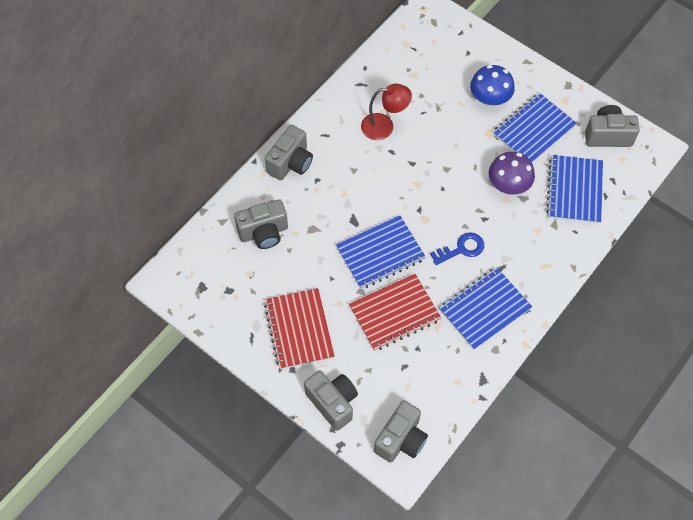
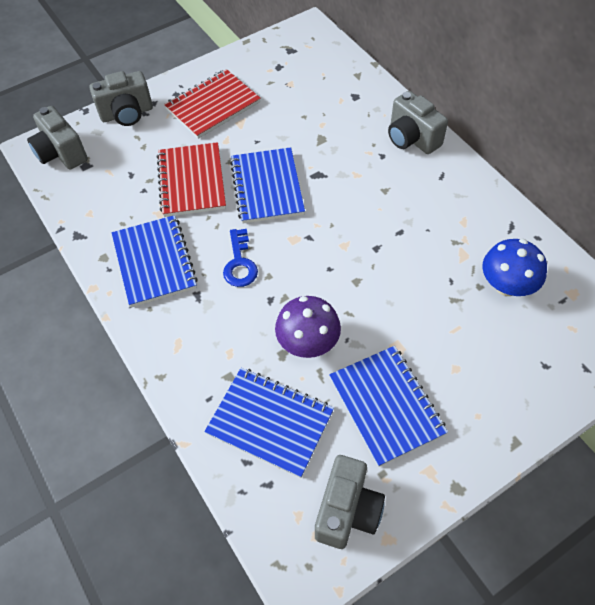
camera: 110 degrees right, 5 degrees down
grey camera [234,200,288,249] -> none
red notebook [264,288,335,370] -> red notebook turned 45 degrees counterclockwise [164,69,261,139]
red lamp [361,84,412,140] -> none
blue mushroom [470,65,515,107] -> blue mushroom moved to [482,239,547,296]

